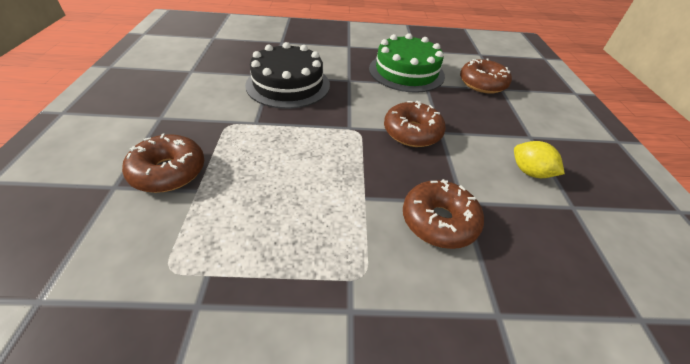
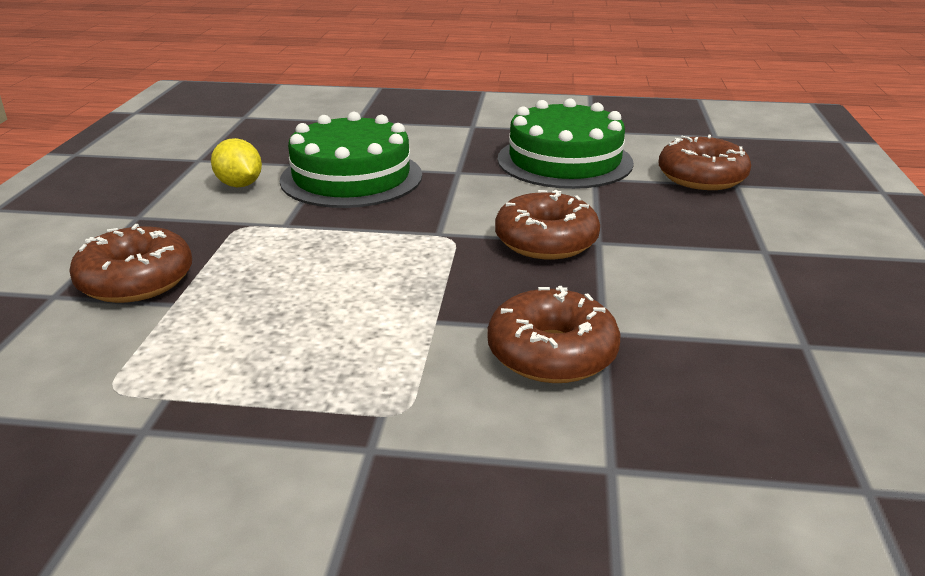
camera: 10 degrees right, 15 degrees down
black cake [245,42,330,109] -> green cake [280,112,422,208]
yellow lemon [514,141,565,178] -> yellow lemon moved to [211,138,262,187]

